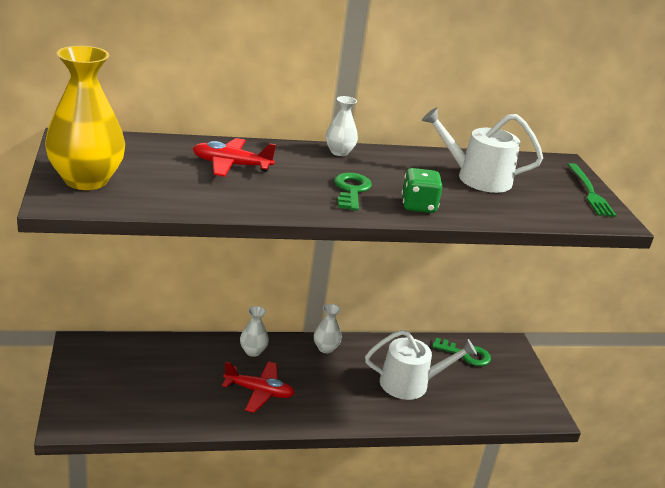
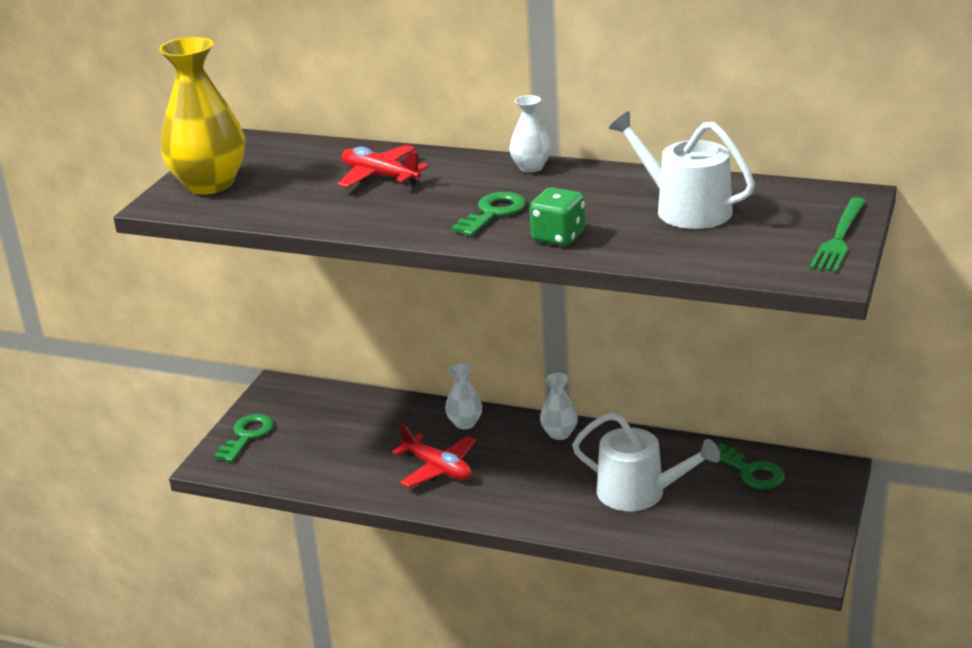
camera: 35 degrees right, 0 degrees up
none -> green key [214,414,274,462]

